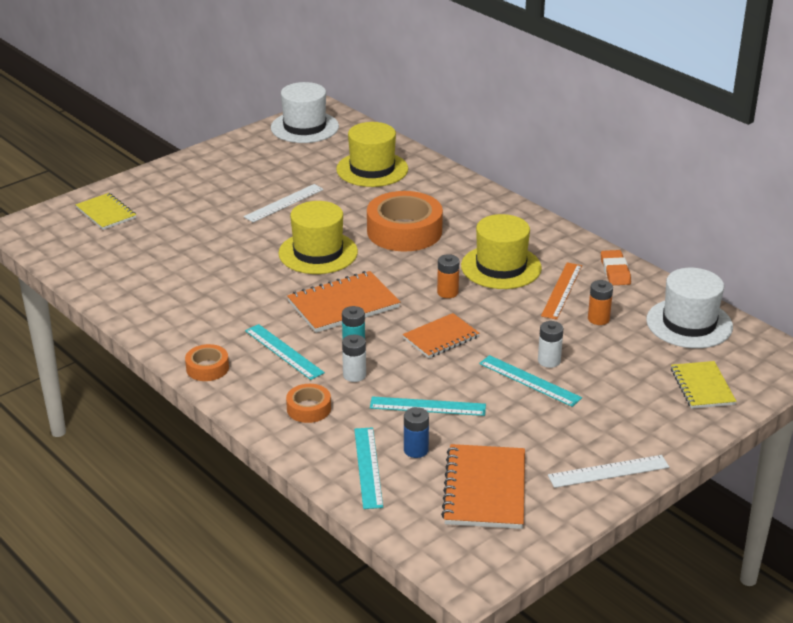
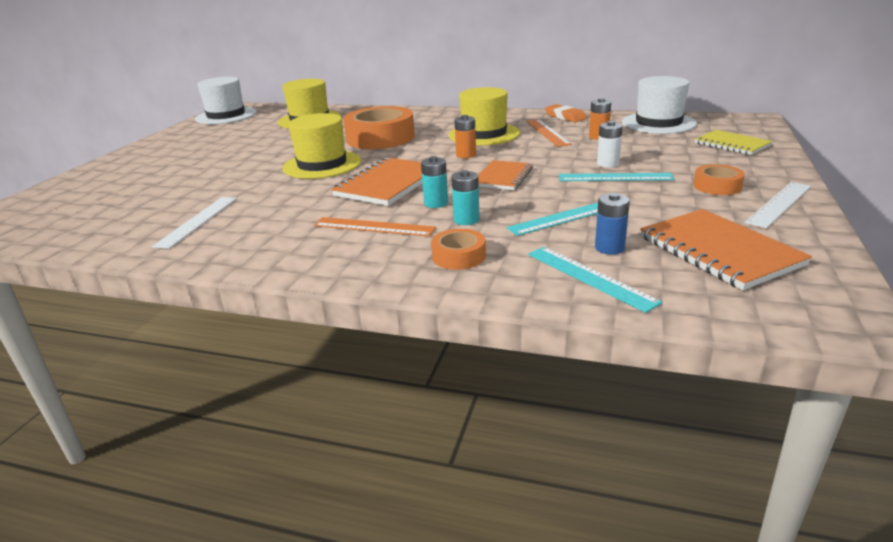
camera: 30 degrees left, 5 degrees down
yellow notebook [75,193,136,230] -> none
orange tape [185,344,229,381] -> orange tape moved to [693,164,745,195]
white ruler [244,184,324,222] -> white ruler moved to [152,197,237,249]
turquoise ruler [245,324,325,380] -> orange ruler [314,217,436,237]
white battery [342,335,366,382] -> turquoise battery [451,170,480,225]

